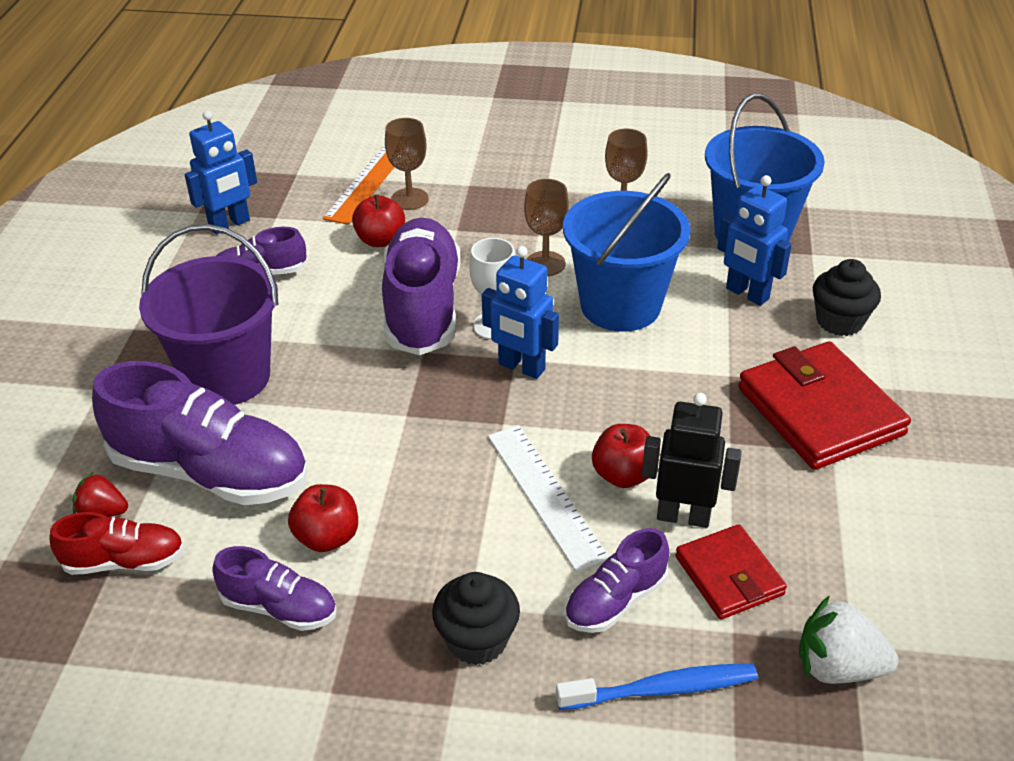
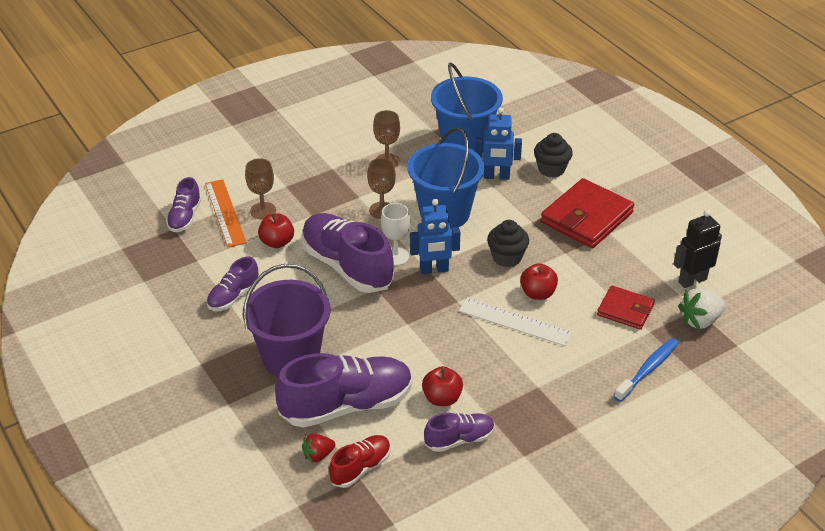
camera: 40 degrees left, 0 degrees up
blue robot [185,110,257,234] -> none
black cupcake [432,572,520,665] -> black cupcake moved to [487,220,529,267]
purple shoe [565,528,669,633] -> purple shoe moved to [166,177,202,232]
black robot [642,393,742,528] -> black robot moved to [674,210,722,288]
red wallet [738,341,911,470] -> red wallet turned 75 degrees counterclockwise [541,178,634,248]

